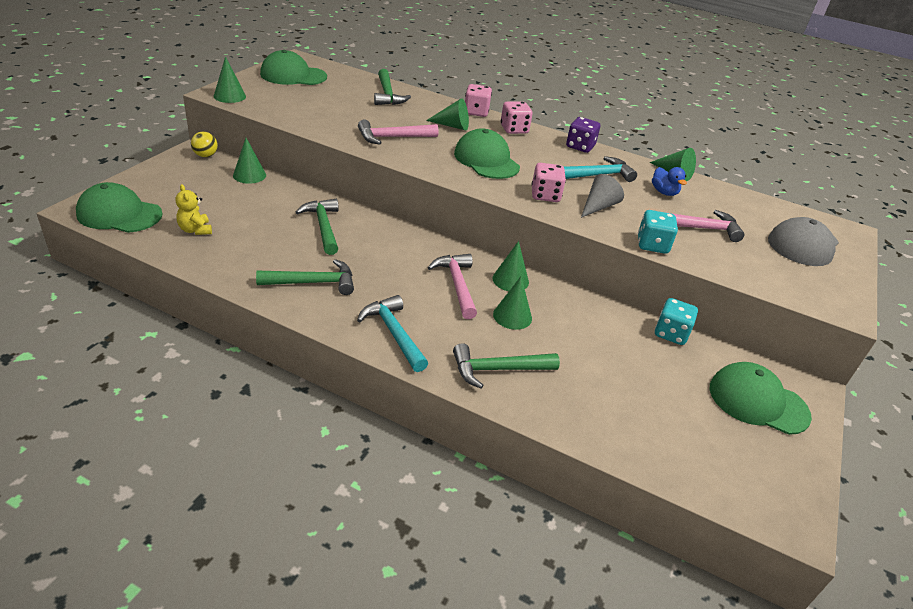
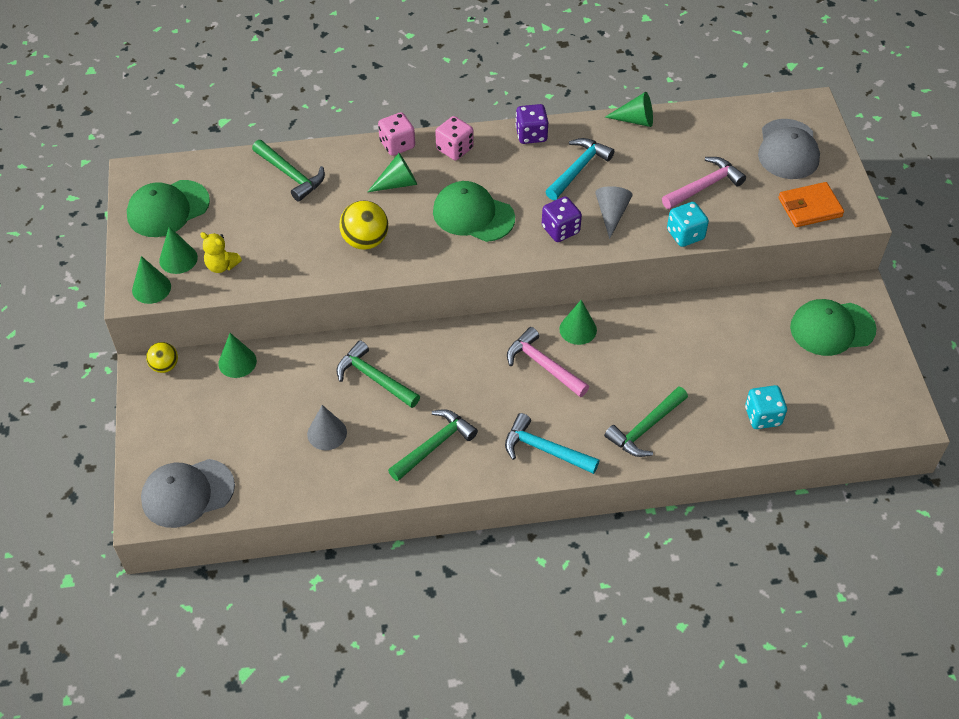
camera: 30 degrees left, 15 degrees up
green cap [76,182,163,233] -> grey cap [141,459,235,528]
yellow teddy bear [176,184,212,235] -> yellow teddy bear moved to [200,232,242,273]
pink hammer [358,120,439,145] -> yellow ball [339,200,388,250]
green cone [493,277,532,330] -> green cone moved to [159,227,198,274]
pink dice [532,163,566,202] -> purple dice [542,196,582,242]
blue duck [652,167,687,196] -> none
turquoise dice [655,298,698,345] -> turquoise dice moved to [745,385,787,429]
none -> grey cone [307,405,347,450]
none -> orange wallet [778,182,844,227]

